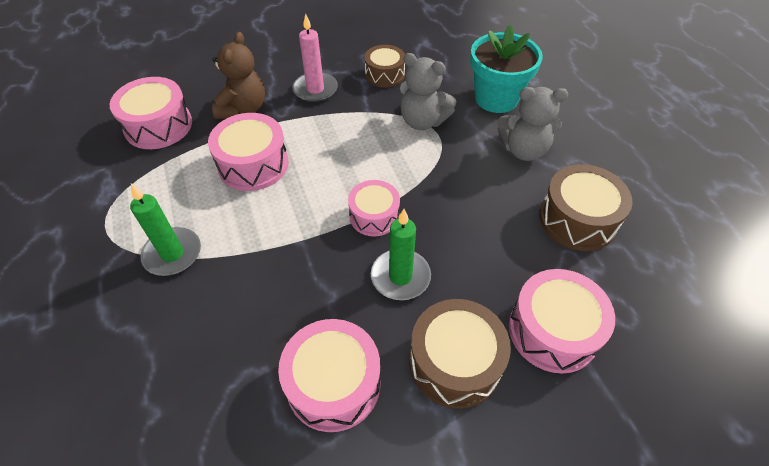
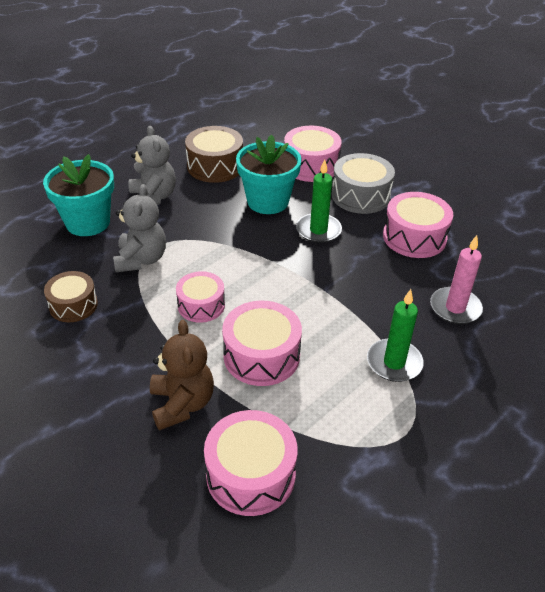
camera: 115 degrees left, 10 degrees down
brown teddy bear [212,32,265,119] -> brown teddy bear turned 90 degrees clockwise [150,320,214,430]
pink candle [292,13,338,103] -> pink candle moved to [430,235,483,324]
pink drum [348,180,400,236] -> pink drum moved to [176,271,225,323]
brown drum [409,299,511,409] -> grey drum [332,153,395,214]
none -> turquoise flower pot [236,135,302,214]

